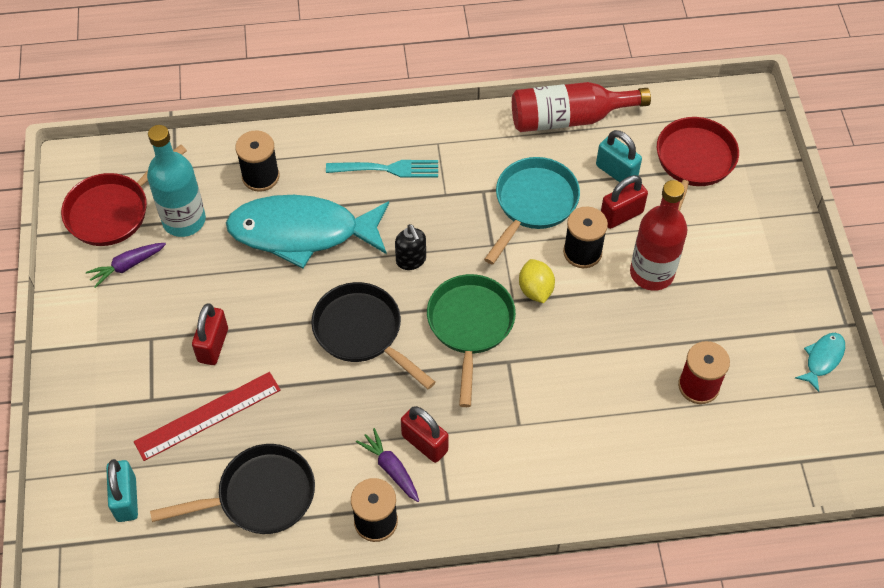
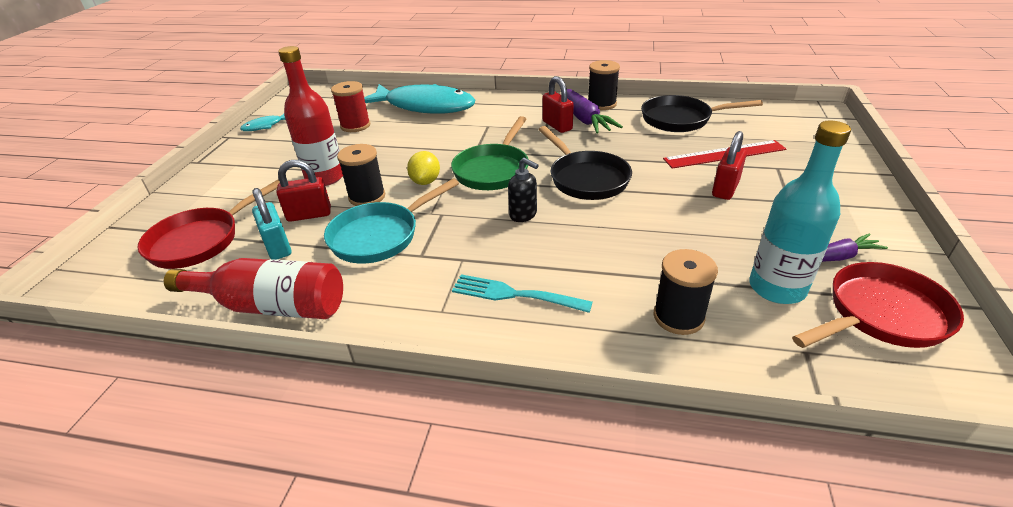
camera: 160 degrees left, 20 degrees down
turquoise padlock [106,459,138,522] -> none
turquoise fish [226,195,389,269] -> turquoise fish moved to [364,84,475,114]
purple carrot [356,428,419,502] -> purple carrot [567,89,623,134], size x1.61
black soap dispenser [395,224,426,270] -> black soap dispenser turned 135 degrees clockwise [508,157,539,222]

